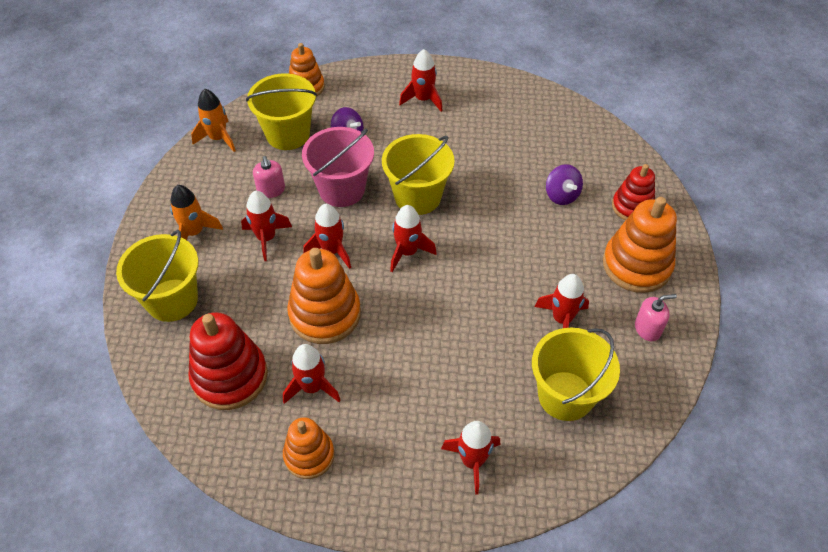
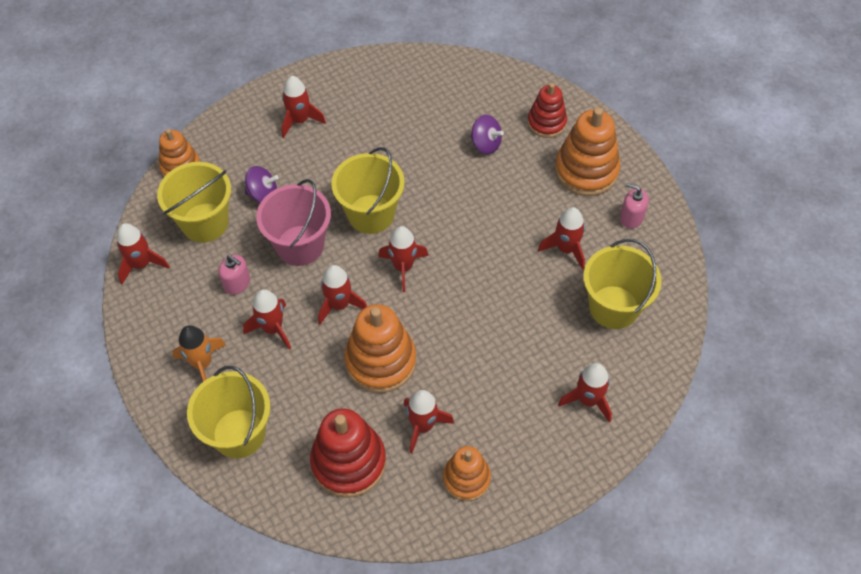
camera: 35 degrees left, 5 degrees up
orange rocket [191,89,236,152] -> red rocket [117,223,170,284]
pink soap dispenser [635,294,677,341] -> pink soap dispenser turned 105 degrees counterclockwise [620,183,649,229]

